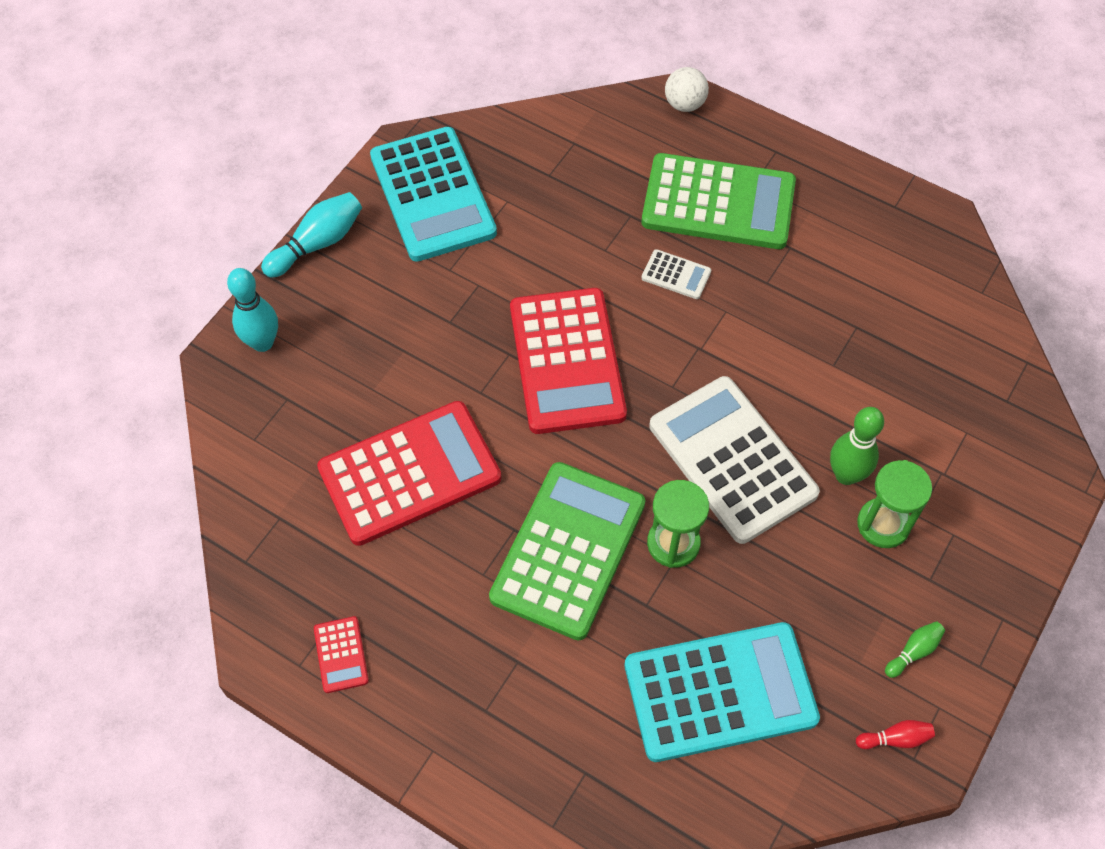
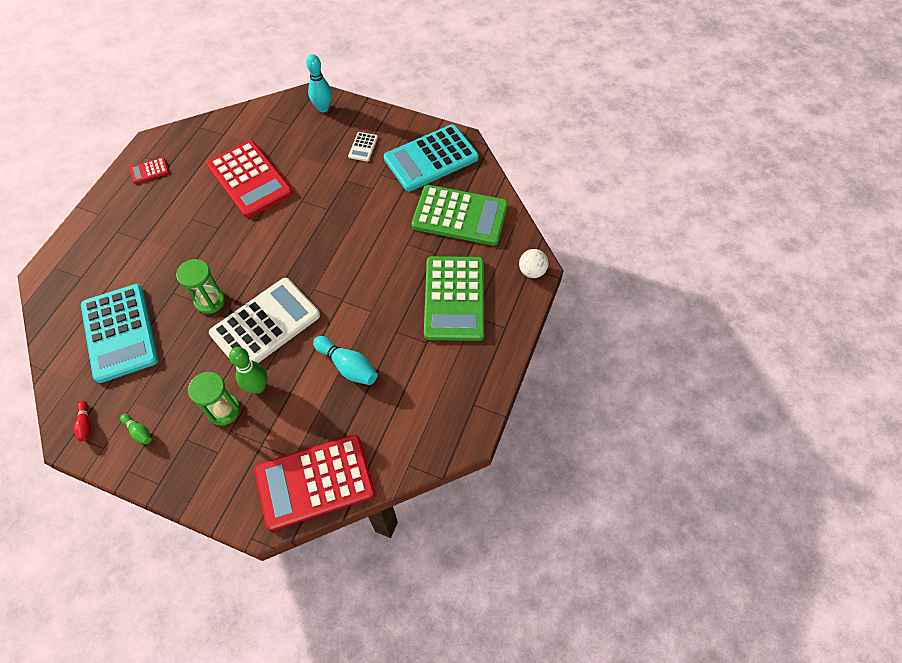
camera: 80 degrees right, 0 degrees up
turquoise bowling pin [261,192,362,278] -> turquoise bowling pin moved to [313,336,378,385]
green calculator [489,462,645,641] -> green calculator moved to [412,185,508,246]
red calculator [510,288,627,434] -> red calculator moved to [255,434,375,530]
white calculator [642,249,711,299] -> white calculator moved to [348,132,378,162]

